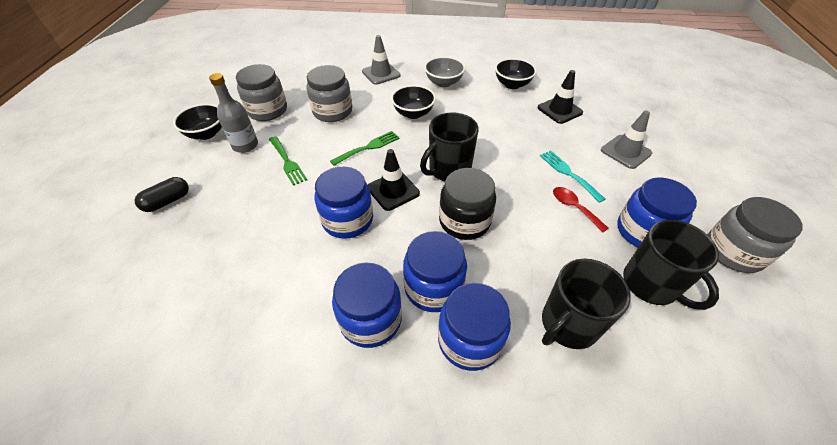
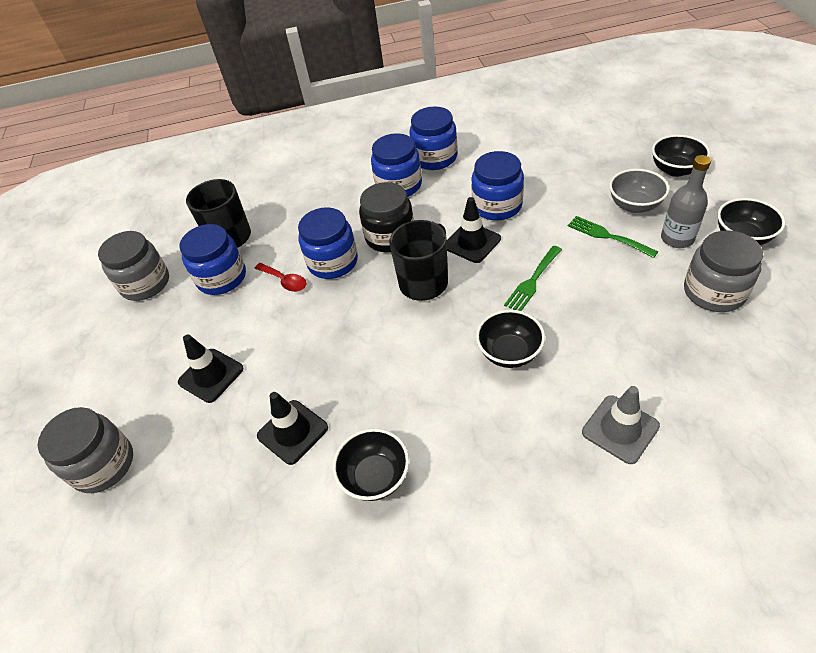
camera: 170 degrees right, 0 degrees up
black capsule [135,177,189,212] -> black bowl [652,135,710,177]
grey jar [307,65,352,122] -> grey jar moved to [38,407,133,493]
grey bowl [424,56,465,87] -> grey bowl moved to [609,169,670,213]
blue jar [438,283,511,371] -> blue jar moved to [298,207,358,279]
turquoise fork [540,150,605,203] -> none
black mug [542,259,631,349] -> none
grey traffic cone [601,111,652,169] -> black traffic cone [178,334,243,403]

